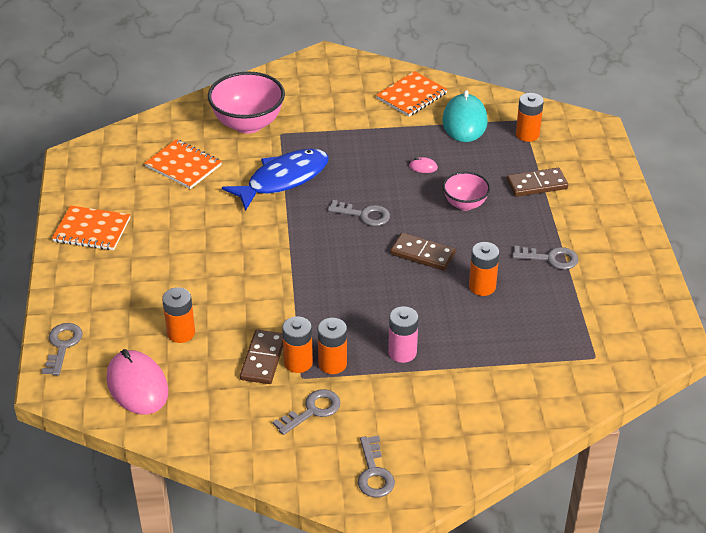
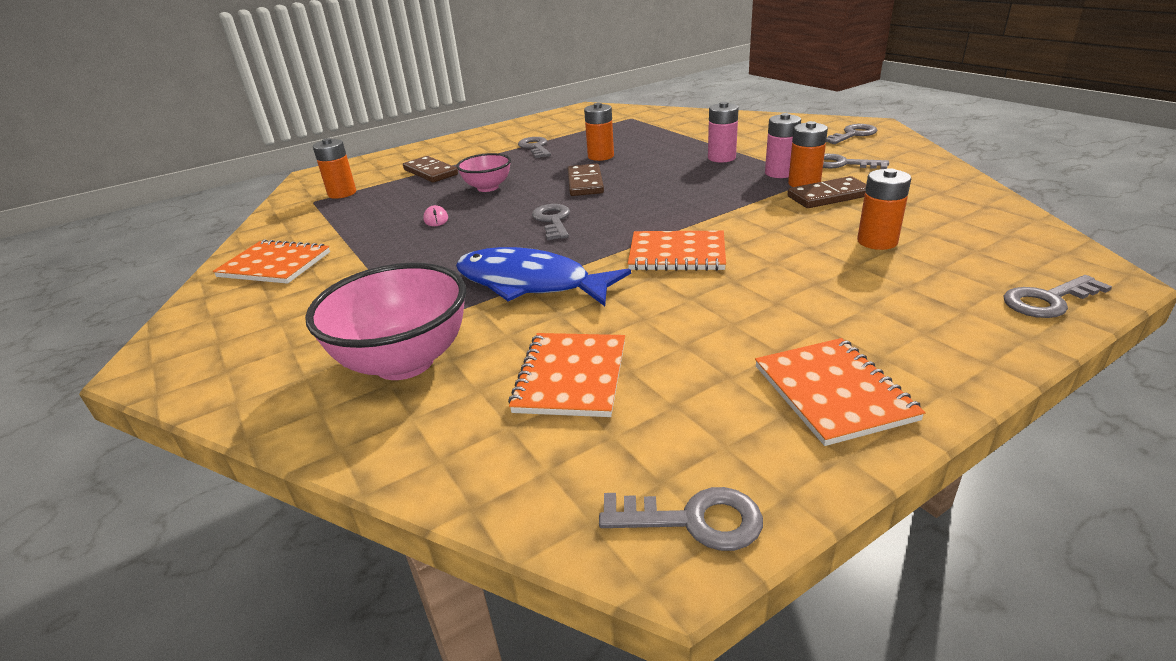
camera: 115 degrees left, 10 degrees down
pink mouse [106,349,168,415] -> none
orange battery [318,318,347,374] -> pink battery [765,113,801,178]
turquoise mouse [442,90,488,142] -> none
none -> grey key [599,487,763,551]
none -> orange notebook [628,231,726,271]

